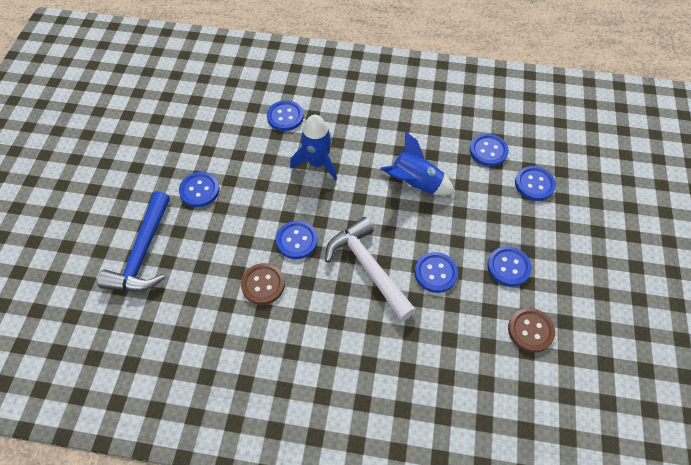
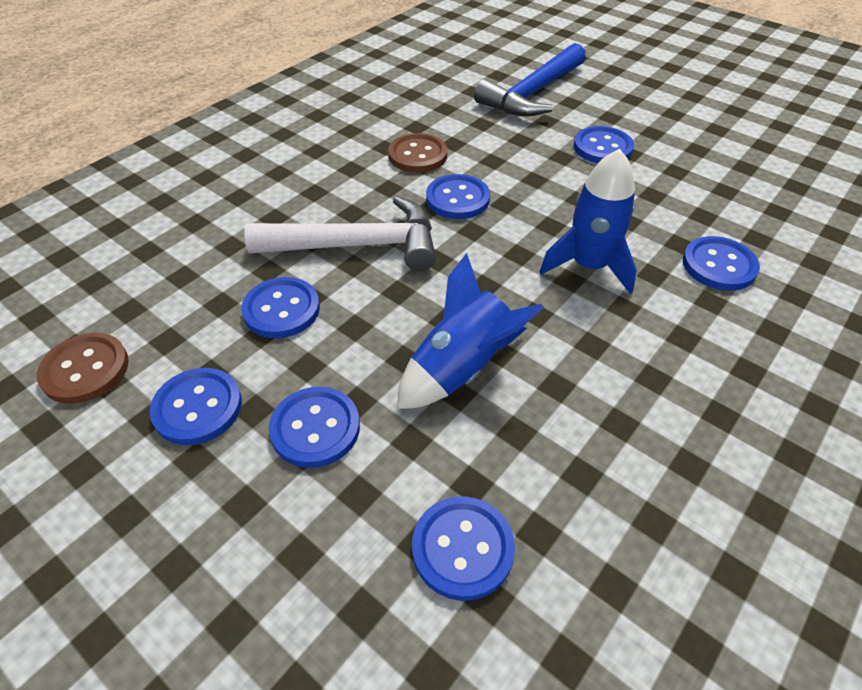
camera: 120 degrees right, 10 degrees down
blue hammer [97,191,170,291] -> blue hammer turned 90 degrees counterclockwise [474,43,586,116]
blue button [515,166,556,201] -> blue button moved to [269,387,360,468]

